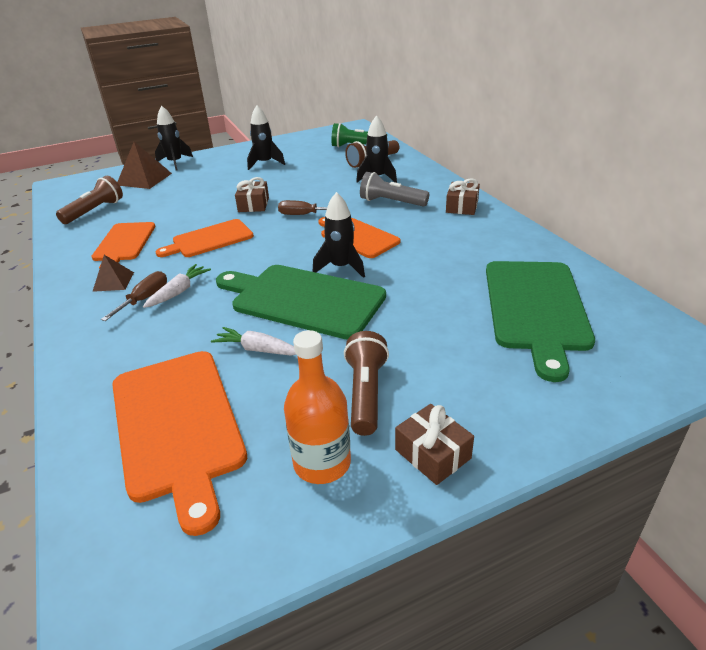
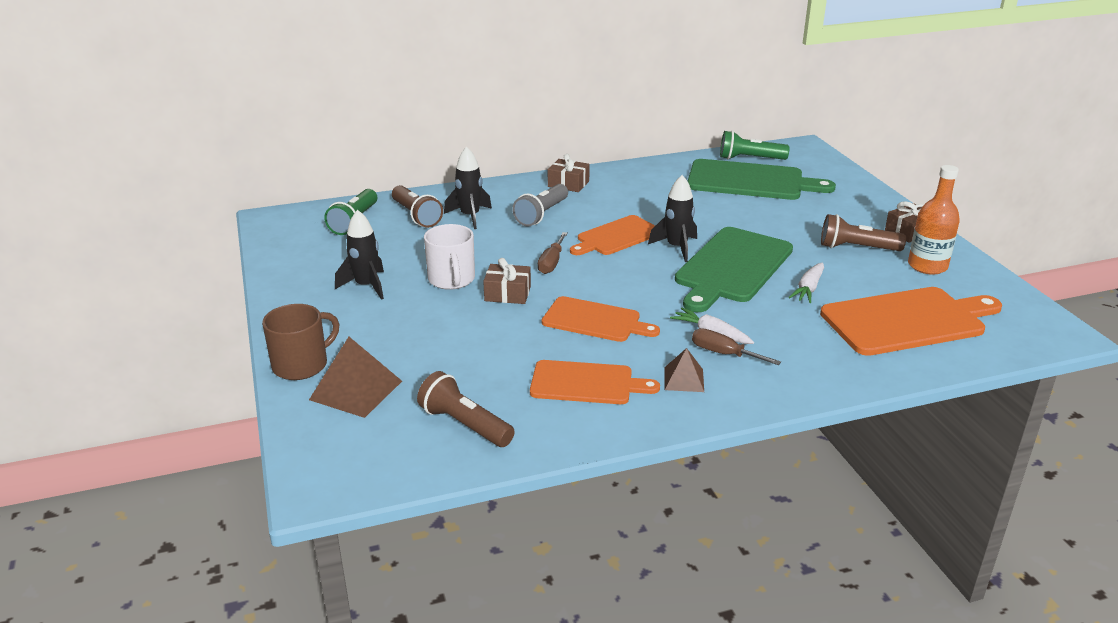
camera: 85 degrees left, 5 degrees down
black rocket [155,106,193,171] -> brown mug [262,304,339,380]
orange cutting board [155,219,254,257] -> orange cutting board turned 45 degrees counterclockwise [542,296,660,342]
none -> white mug [424,224,475,290]
none -> green flashlight [720,131,789,160]

